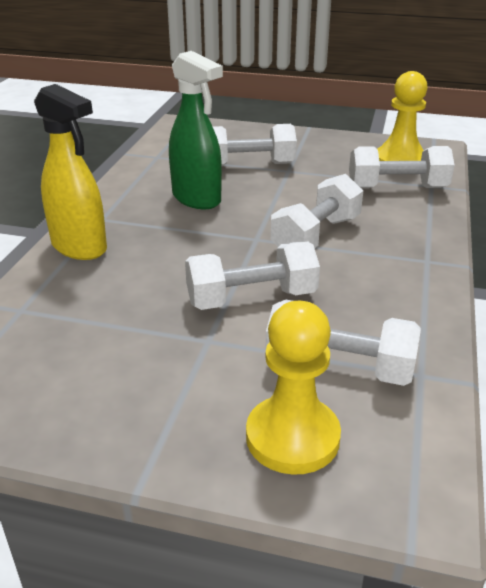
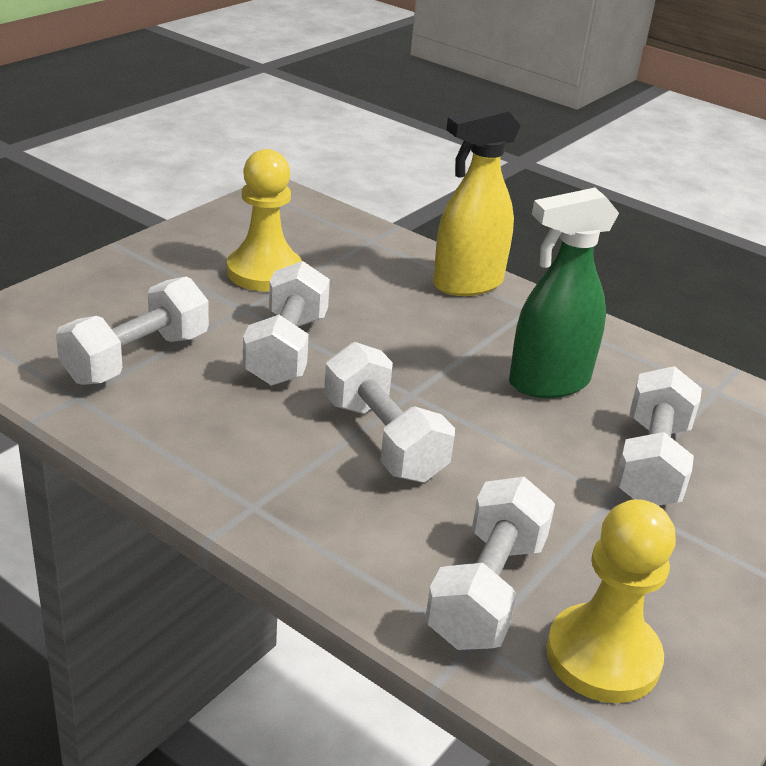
camera: 110 degrees right, 0 degrees up
yellow pawn [246,301,341,475] -> yellow pawn moved to [227,149,302,292]

